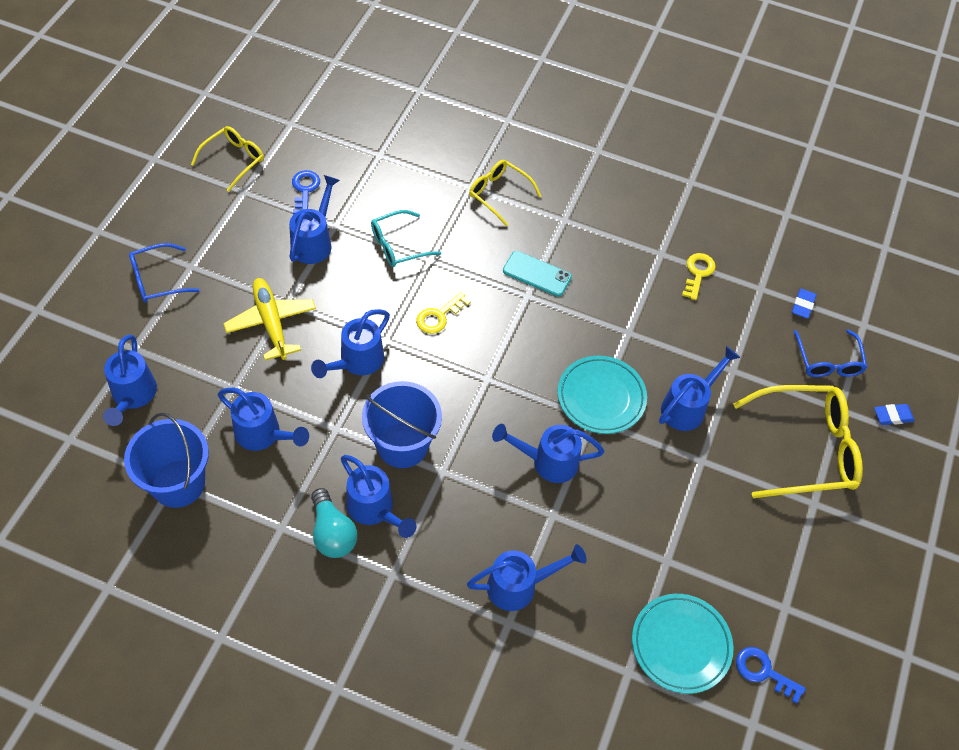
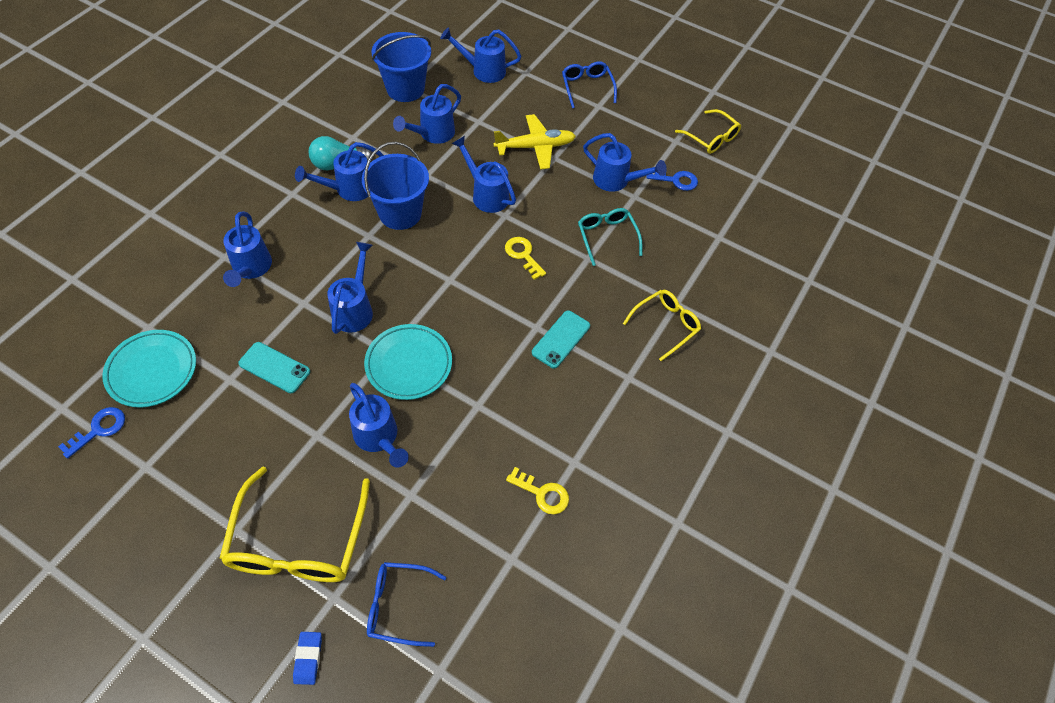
camera: 100 degrees right, 0 degrees up
blue eraser [792,289,817,319] -> none
none -> turquoise phone [238,342,310,393]

